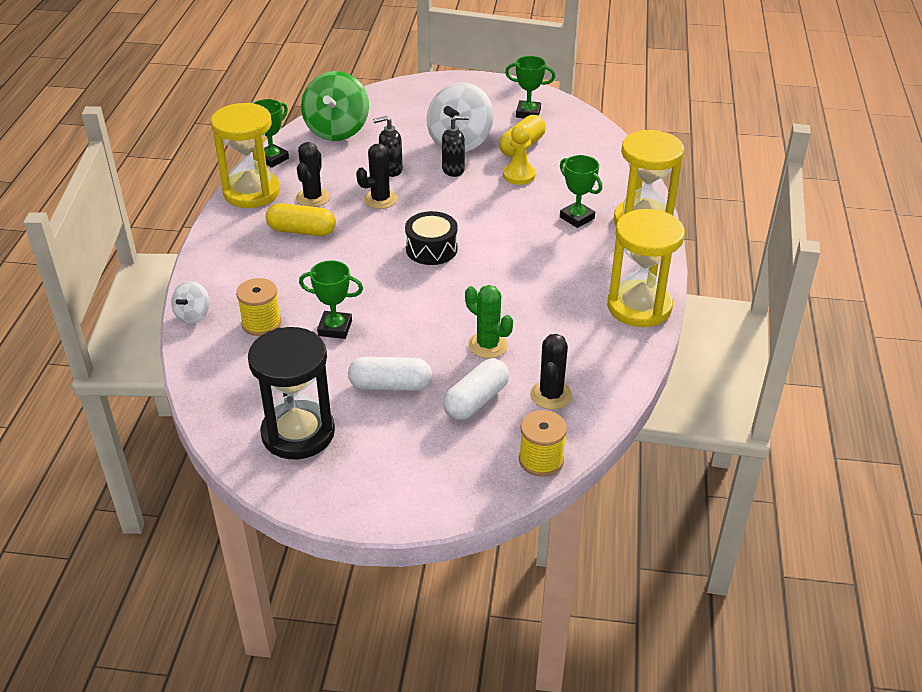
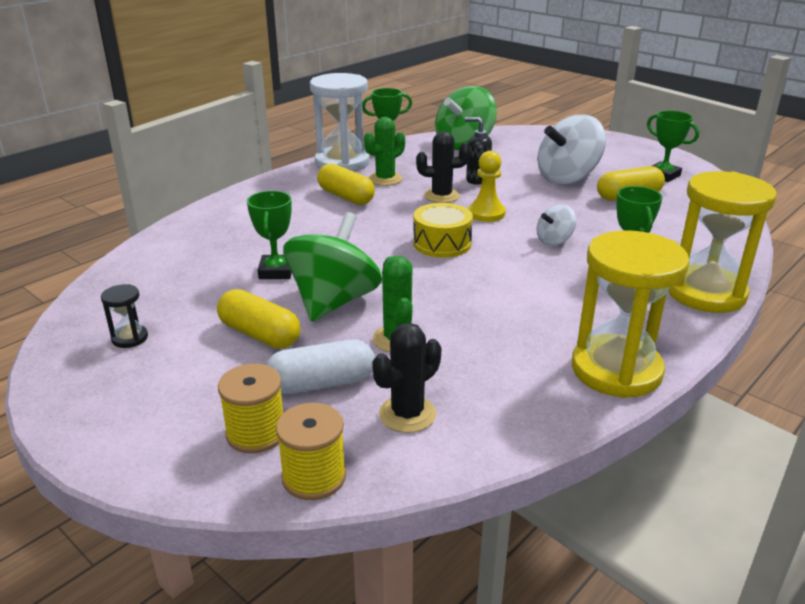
camera: 35 degrees right, 10 degrees down
white spinning top [171,281,210,323] -> white spinning top moved to [537,204,576,246]
yellow hourglass [211,103,280,208] -> white hourglass [310,73,370,172]
yellow spool [236,278,282,336] -> yellow spool moved to [218,364,283,453]
black hourglass [248,327,335,459] -> black hourglass [101,284,148,348], size x0.42
black cactus [296,142,330,207] -> green cactus [364,117,405,186]
green trophy [299,260,363,339] -> green trophy turned 45 degrees clockwise [247,191,292,279]
white capsule [348,357,432,391] -> yellow capsule [217,289,300,349]
black drum [405,211,458,265] -> yellow drum [413,203,473,258]
black soap dispenser [442,115,469,177] -> none
yellow pawn [503,124,536,185] -> yellow pawn moved to [468,151,506,222]
none -> green spinning top [283,212,382,322]

